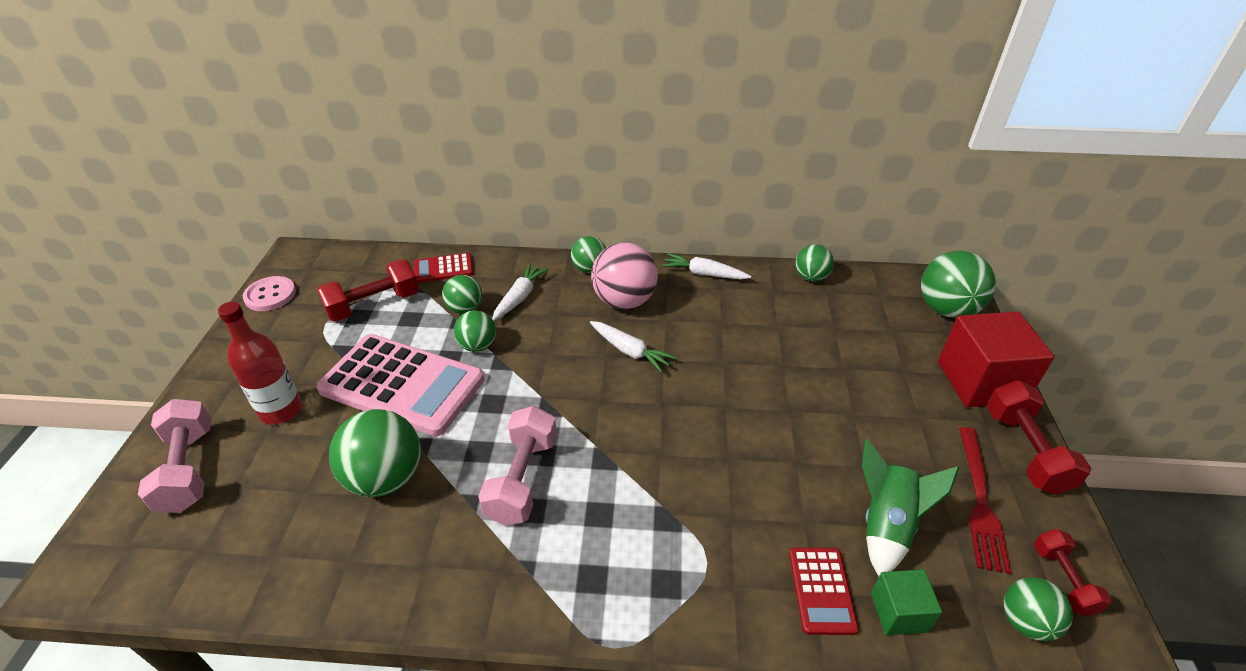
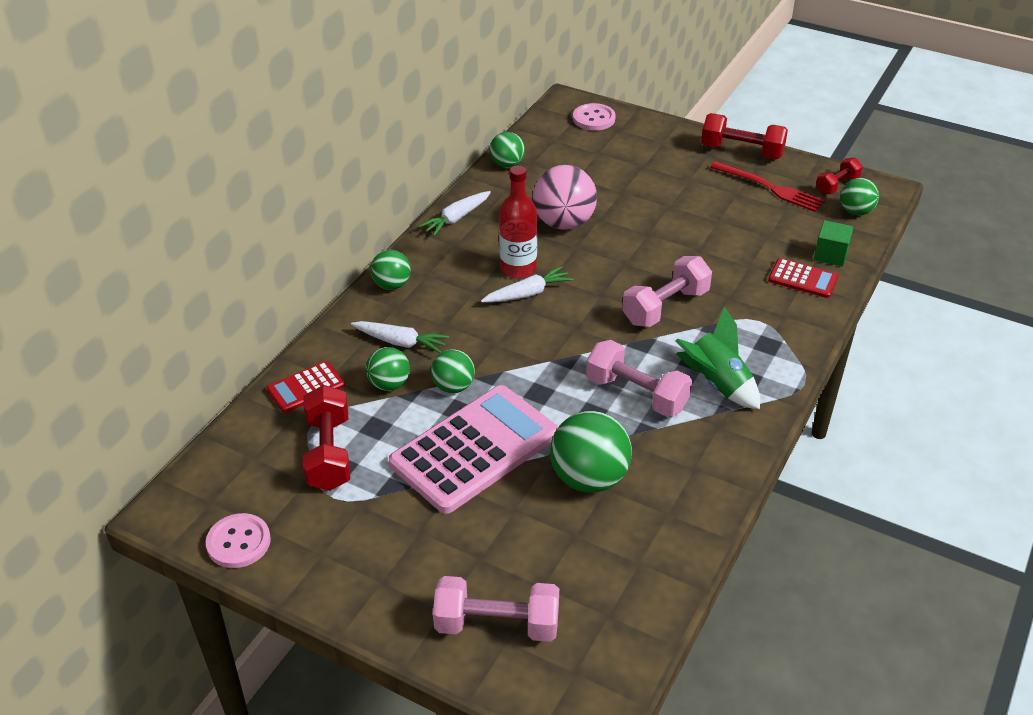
camera: 65 degrees left, 0 degrees up
red bottle [218,302,302,425] -> red bottle moved to [499,166,537,279]
red calculator [414,253,473,283] -> red calculator turned 45 degrees clockwise [267,361,345,413]
white carrot [492,263,549,321] -> white carrot turned 150 degrees clockwise [351,321,449,353]
pink ball [591,243,658,309] -> pink ball moved to [533,165,597,230]
green rocket [862,439,959,576] -> green rocket moved to [676,306,760,409]
green ball [921,251,996,318] -> pink button [573,103,616,131]
red cube [938,311,1055,407] -> none
red dumbbell [1034,529,1112,616] -> red dumbbell turned 60 degrees counterclockwise [816,158,863,194]
none -> pink dumbbell [622,256,712,327]

